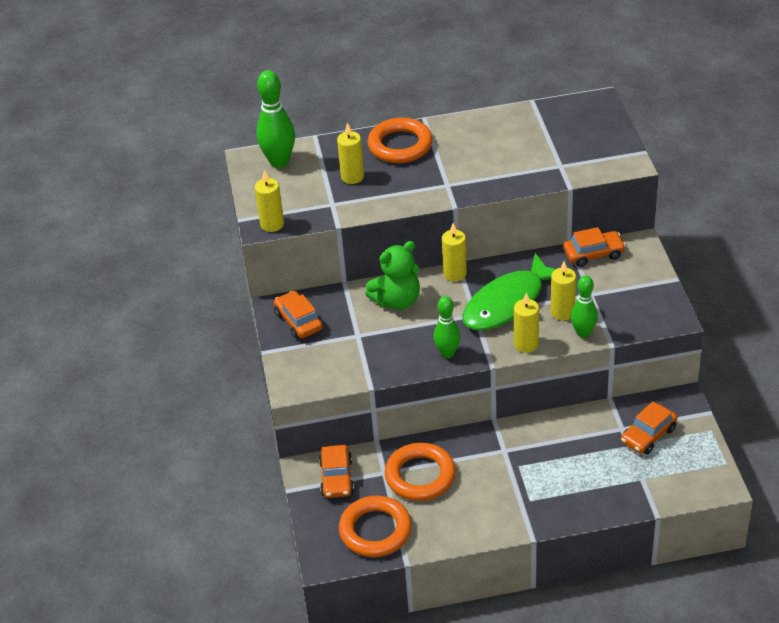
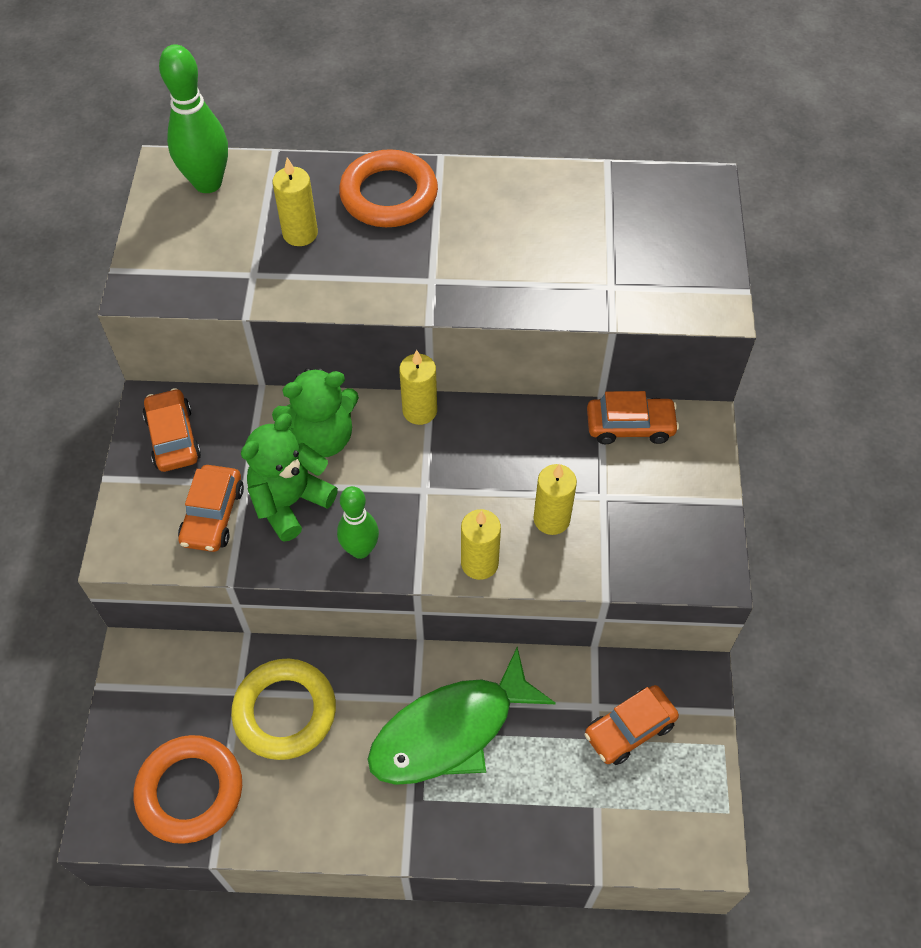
camera: 10 degrees right, 15 degrees up
yellow candle [255,170,284,232] -> none
orange car [319,445,354,498] -> orange car moved to [178,465,244,552]
orange ring [384,443,456,501] -> yellow ring [231,659,336,760]
green fish [462,253,556,330] -> green fish moved to [367,647,556,785]
green bowling pin [571,276,598,338] -> none
none -> green teddy bear [241,413,338,542]

